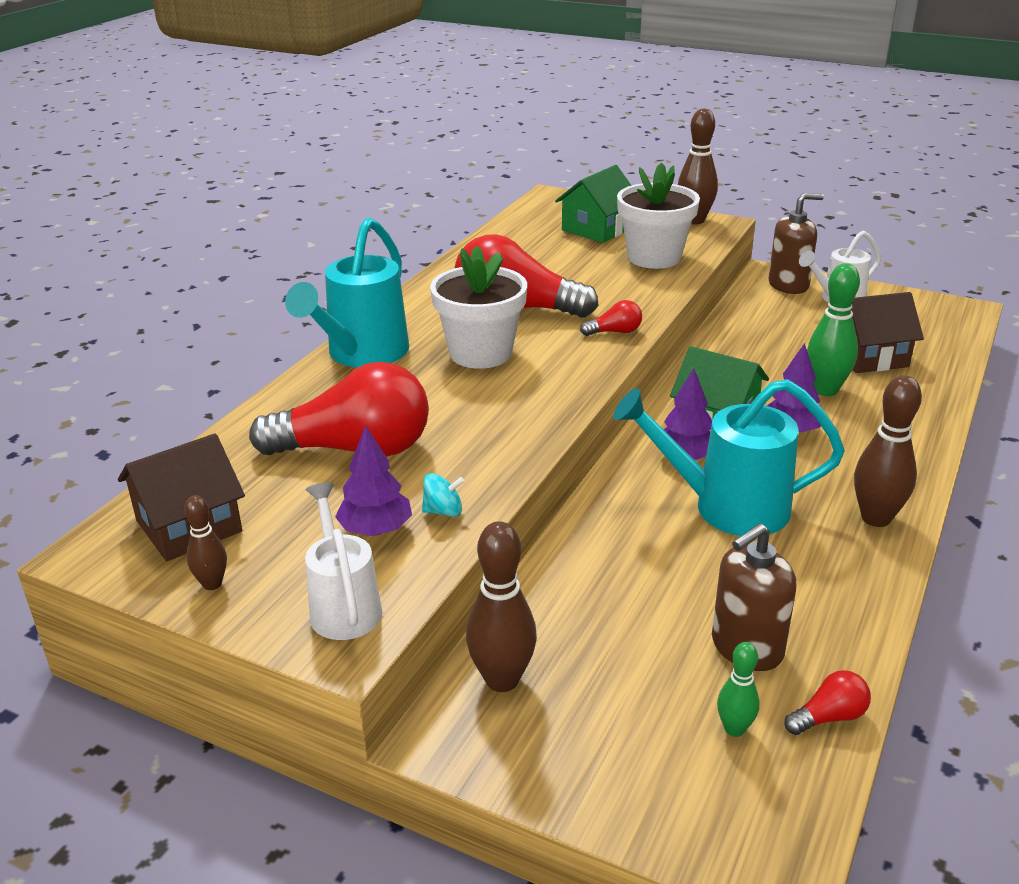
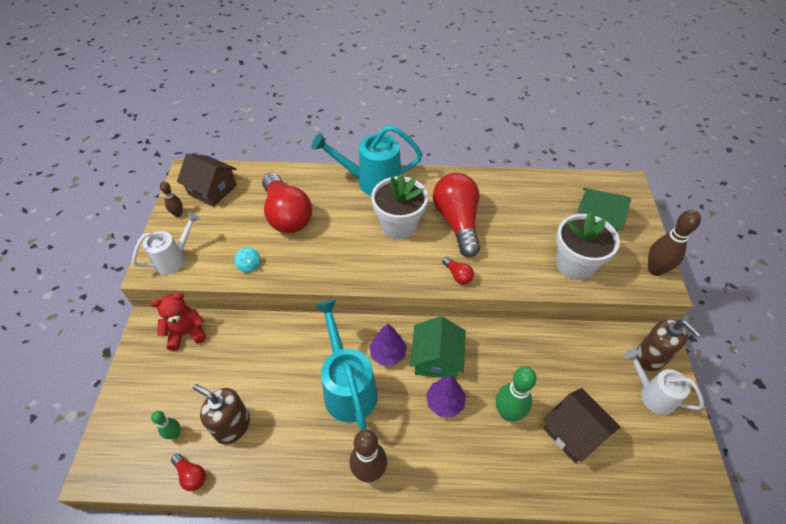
camera: 65 degrees right, 20 degrees up
purple tree [335,425,412,536] -> none
brown bowling pin [466,521,537,692] -> red teddy bear [151,293,206,351]

